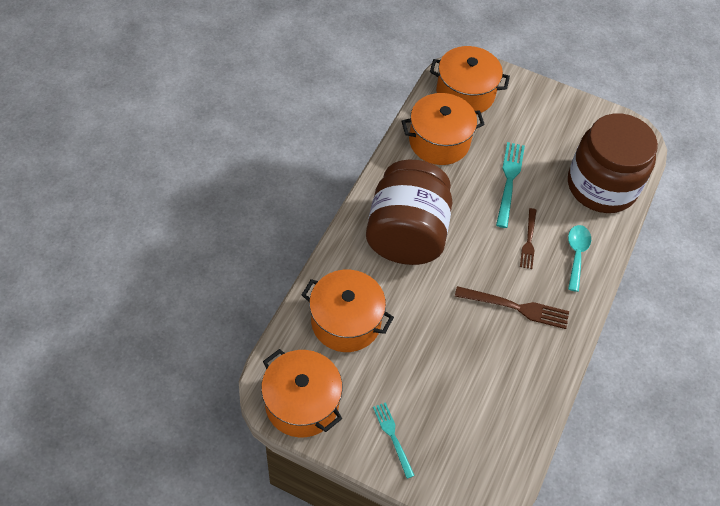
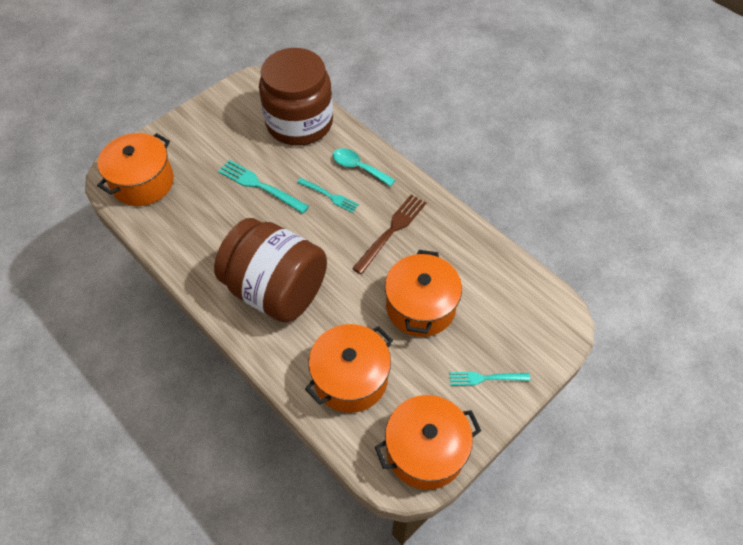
camera: 65 degrees left, 0 degrees up
orange pot [402,93,485,165] -> orange pot moved to [385,250,462,337]
brown fork [520,208,537,269] -> turquoise fork [297,178,359,213]

